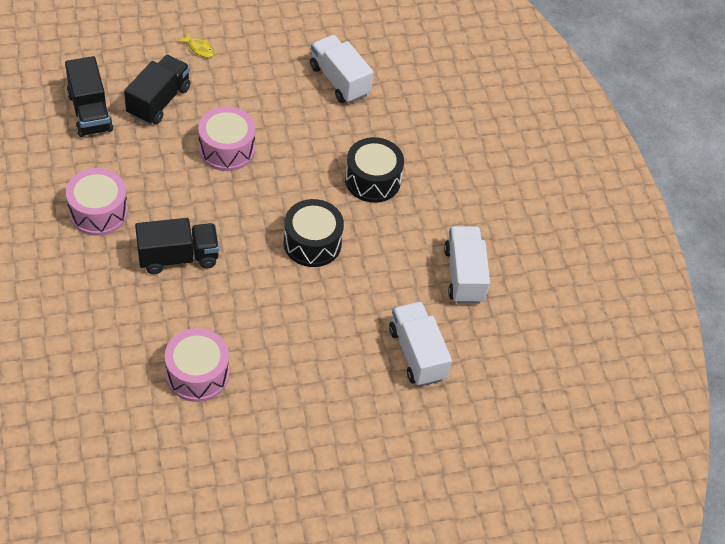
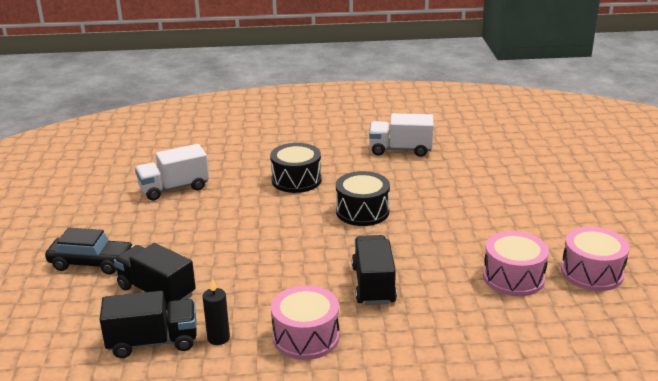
camera: 75 degrees left, 25 degrees down
yellow fish [178,33,215,57] -> black car [45,227,134,275]
pink drum [198,106,255,171] -> pink drum moved to [561,227,630,291]
white truck [389,301,452,386] -> none
none -> black candle [203,278,230,345]

